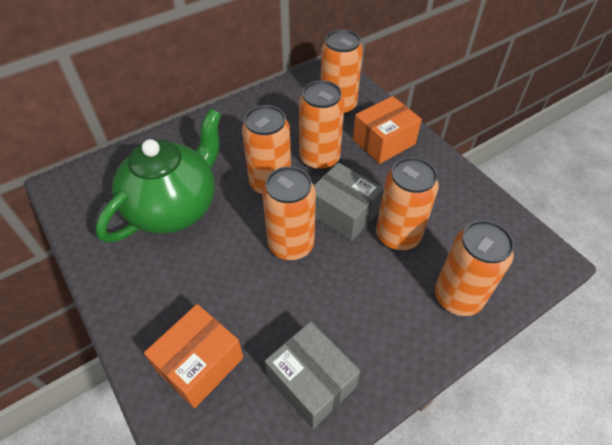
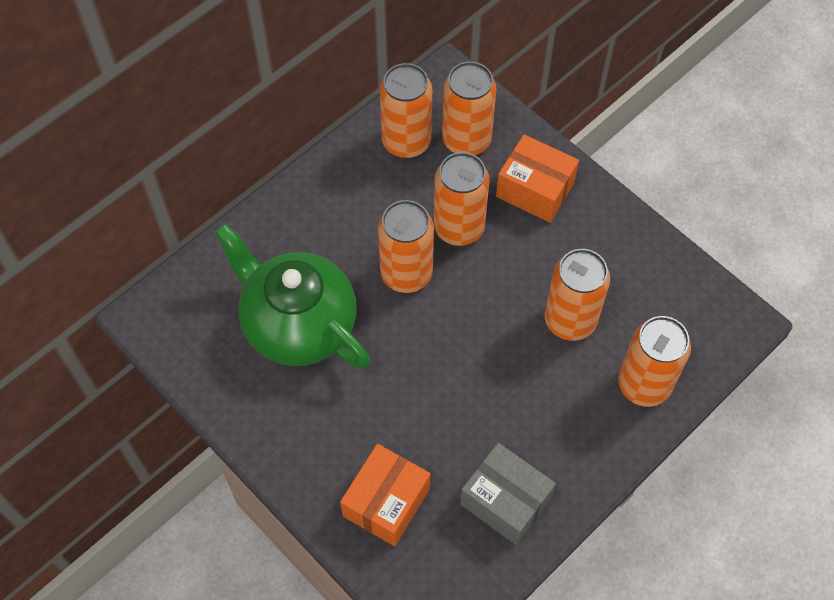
camera: 10 degrees left, 10 degrees up
green teapot [96,108,222,243] -> green teapot turned 75 degrees counterclockwise [215,223,370,369]
orange can [262,166,316,261] -> orange can moved to [380,63,432,158]
grey box [314,163,383,242] -> none
orange box [353,96,422,164] -> orange box turned 75 degrees clockwise [496,134,579,223]

